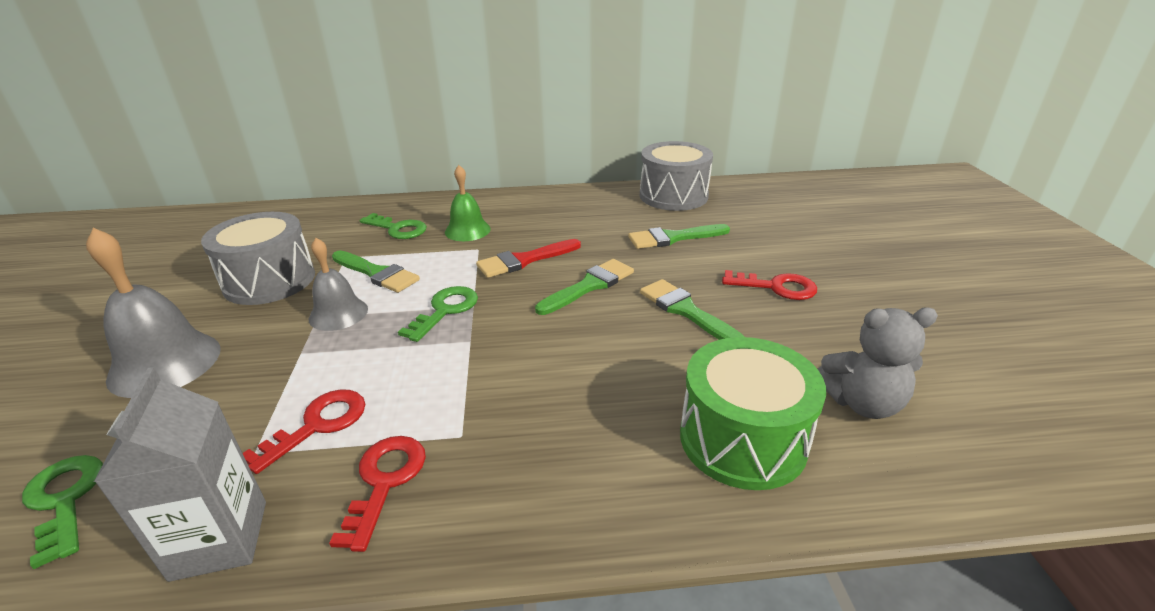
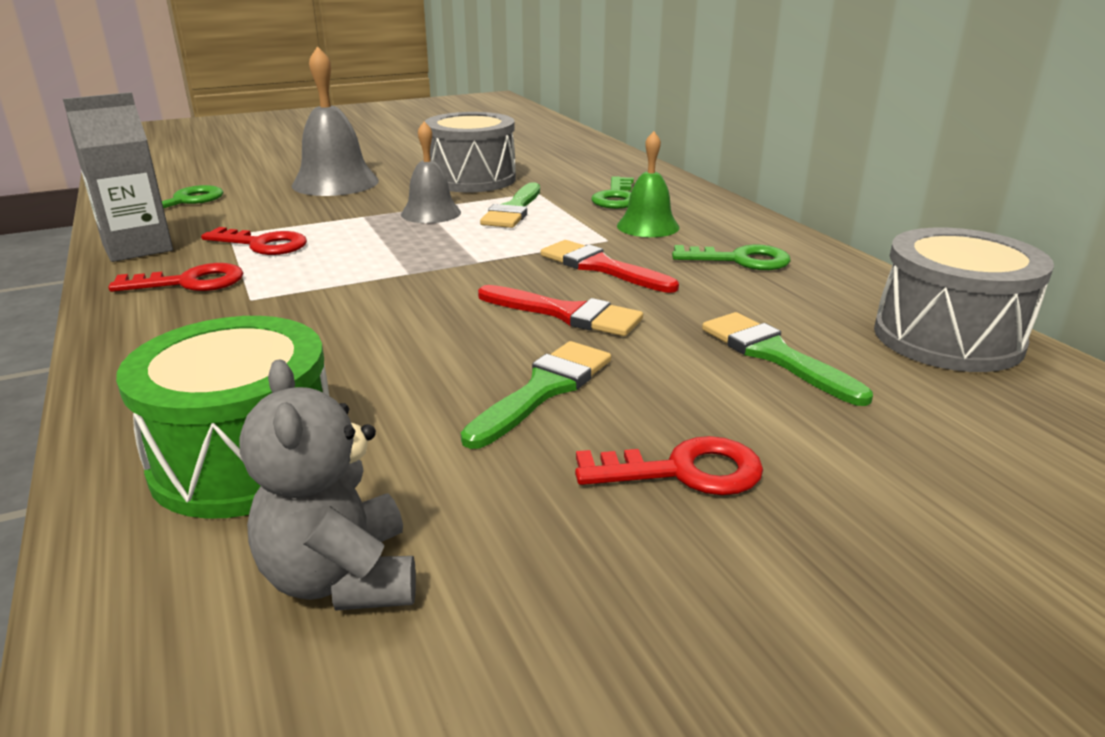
camera: 70 degrees right, 5 degrees down
green key [398,286,478,342] -> green key moved to [672,245,790,270]
green brush [535,259,634,315] -> red brush [478,285,643,336]
red key [722,270,817,300] -> red key turned 90 degrees counterclockwise [575,436,763,495]

